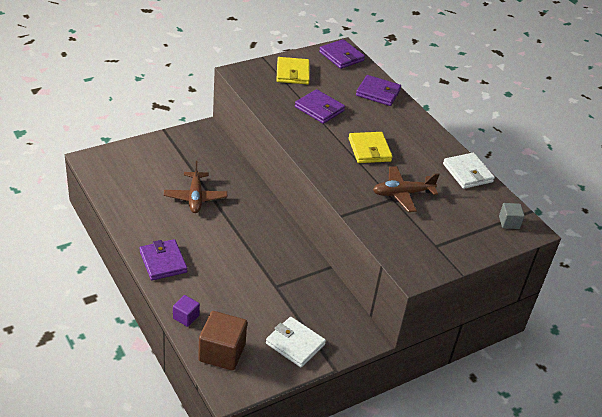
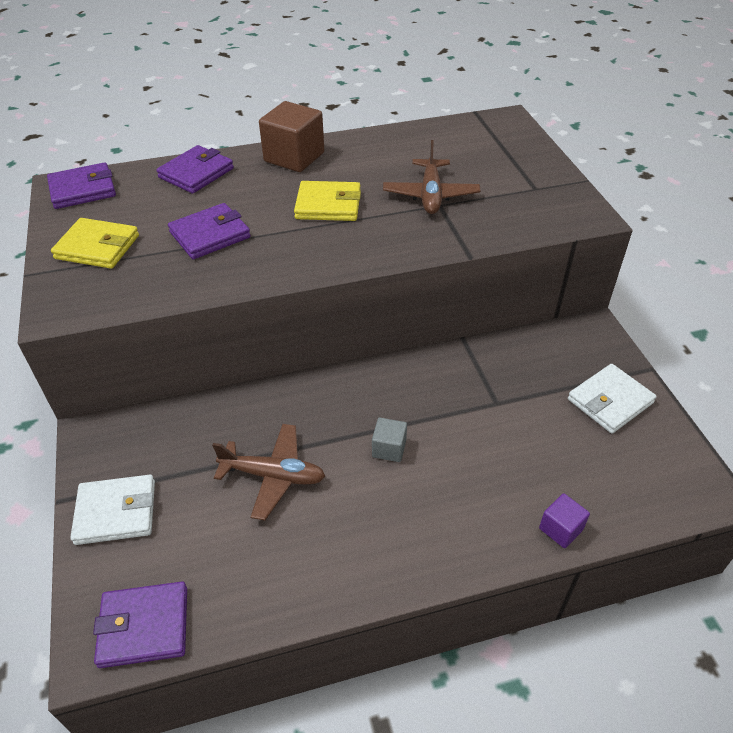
camera: 70 degrees left, 5 degrees up
purple wallet [140,239,187,281] -> purple wallet moved to [93,582,187,668]
brown cube [198,311,247,371] -> brown cube moved to [259,101,324,172]
white wallet [443,153,495,189] -> white wallet moved to [70,475,155,545]
grey cube [499,203,525,229] -> grey cube moved to [372,418,407,462]

